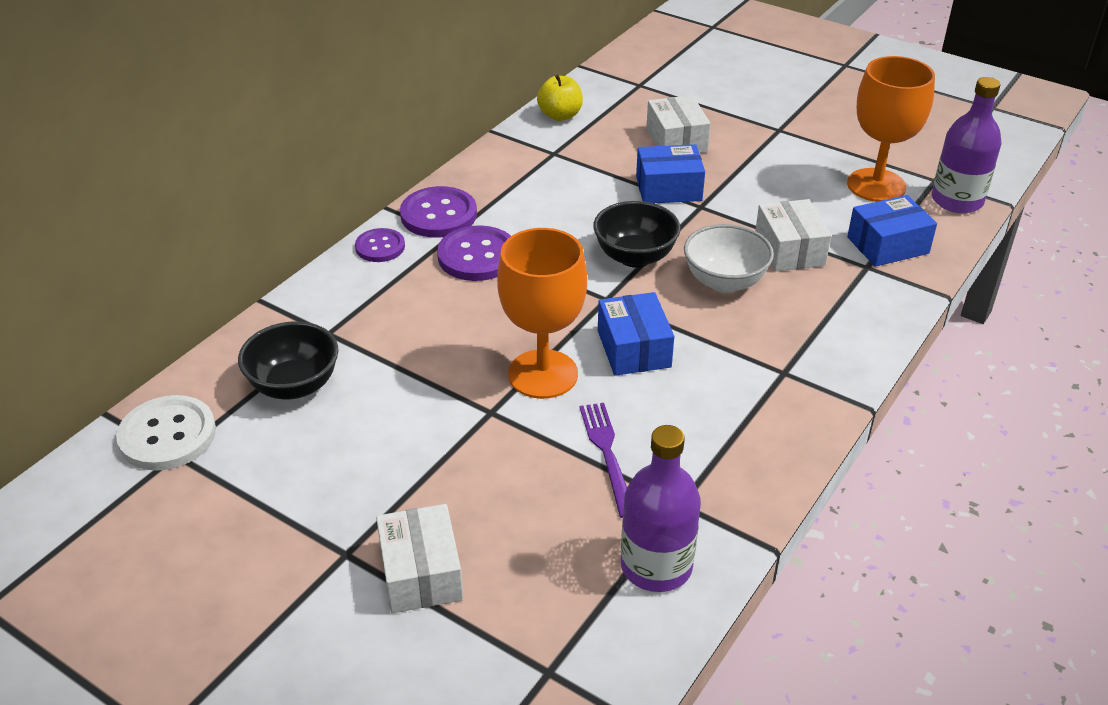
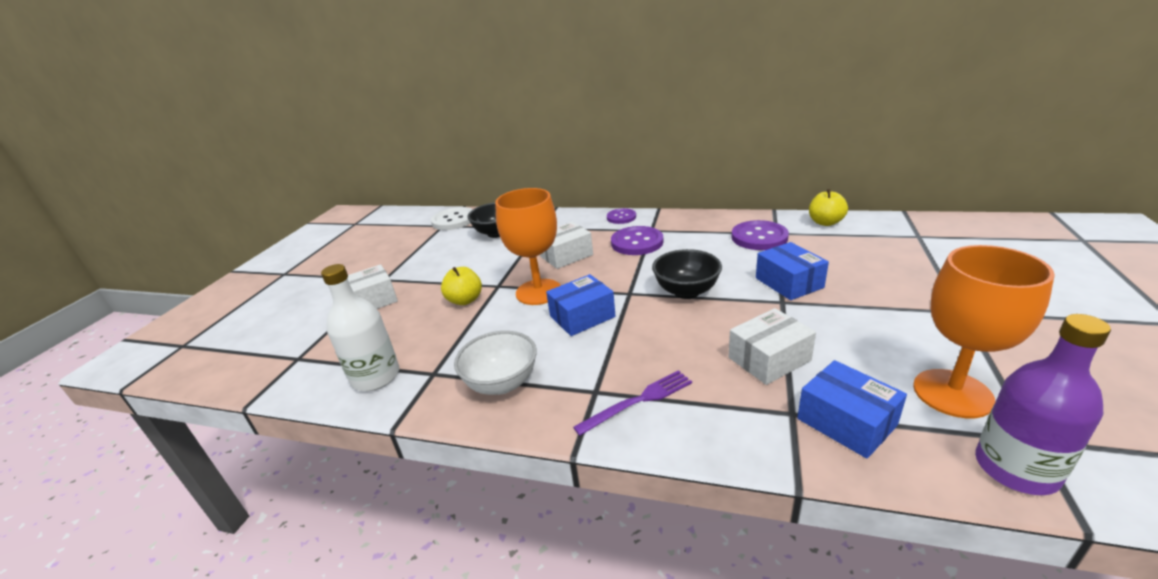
camera: 75 degrees right, 10 degrees down
purple button [400,186,477,238] -> purple button moved to [731,220,789,250]
purple fork [580,403,627,518] -> purple fork moved to [573,370,692,436]
purple bottle [621,425,701,592] -> white bottle [321,264,399,391]
white box [646,95,711,153] -> white box moved to [540,222,593,269]
white bowl [684,224,774,293] -> white bowl moved to [454,331,537,395]
none -> yellow apple [441,267,482,305]

